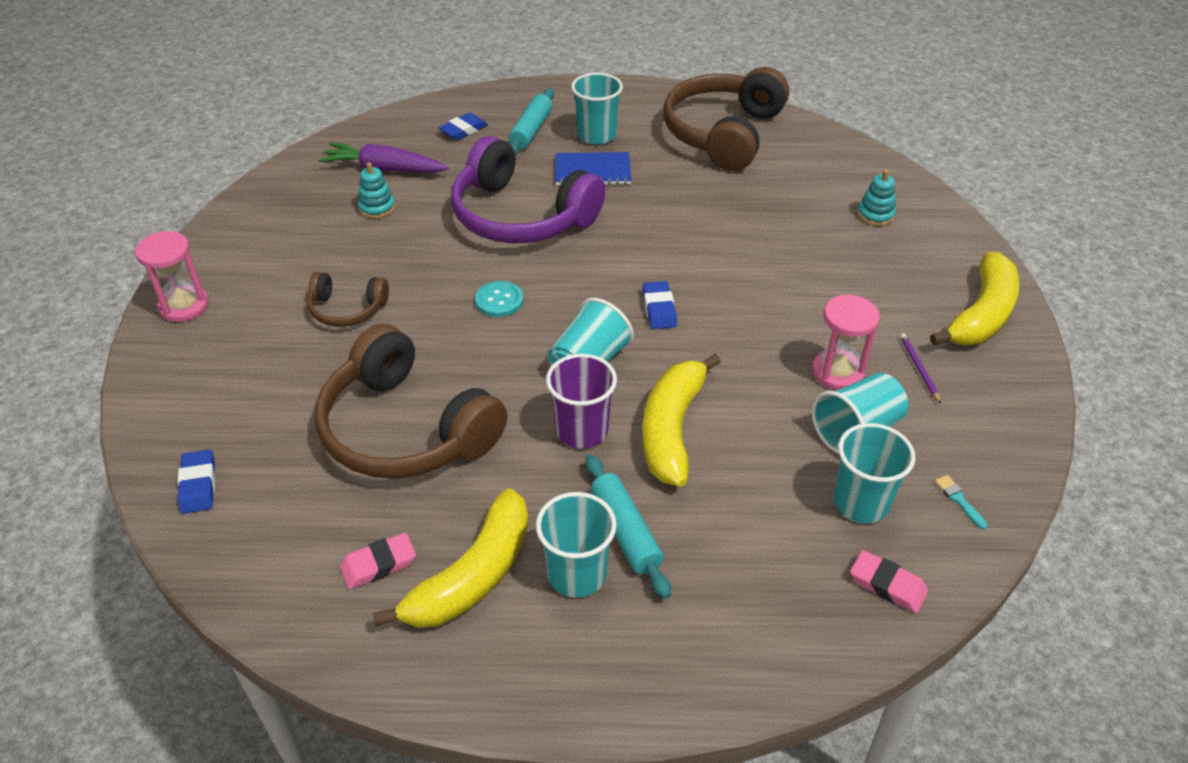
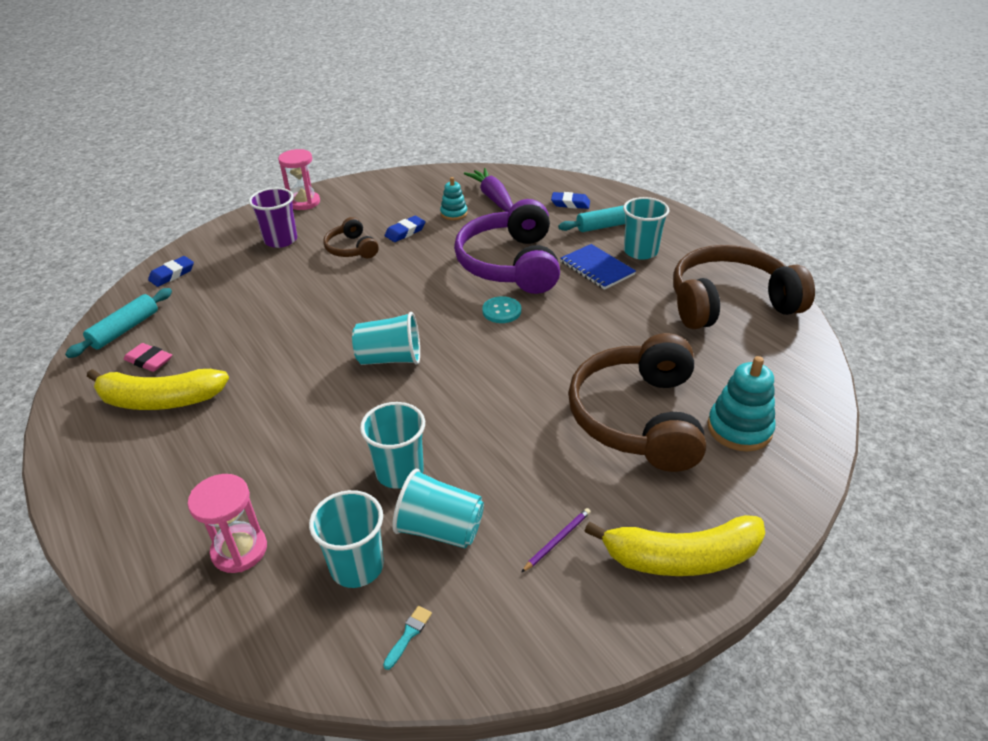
camera: 55 degrees right, 5 degrees down
brown headphones [315,324,507,479] -> brown headphones moved to [568,333,706,472]
turquoise button [475,281,523,317] -> turquoise button moved to [482,296,521,323]
turquoise cup [536,492,617,598] -> turquoise cup moved to [360,402,425,489]
purple cup [546,354,617,448] -> purple cup moved to [249,188,297,248]
turquoise rolling pin [586,454,671,599] -> turquoise rolling pin moved to [65,288,172,358]
yellow banana [642,354,721,487] -> none
blue eraser [643,281,677,329] -> blue eraser moved to [385,216,425,242]
pink hourglass [812,295,880,390] -> pink hourglass moved to [188,474,267,573]
pink eraser [850,550,928,613] -> none
turquoise stacking toy [857,169,896,226] -> turquoise stacking toy [708,356,775,451], size x1.62

